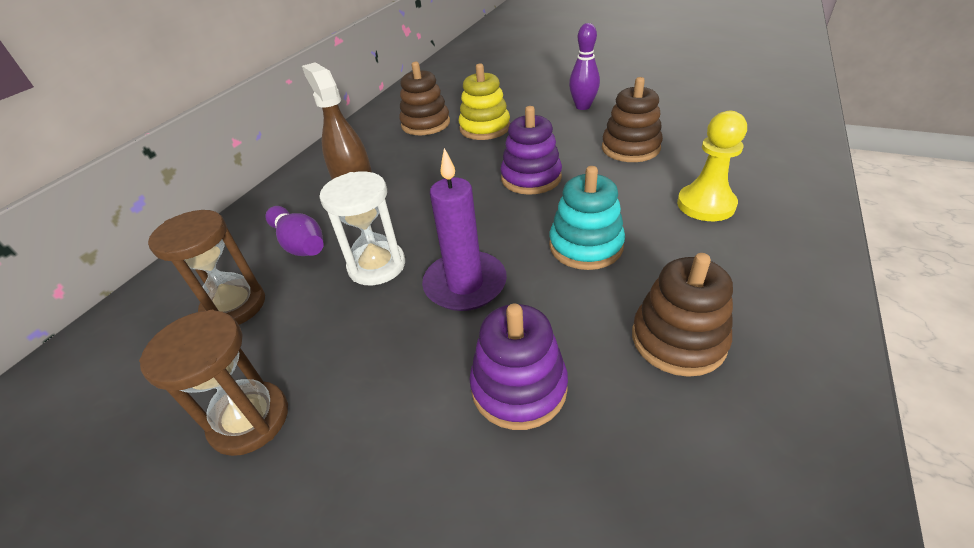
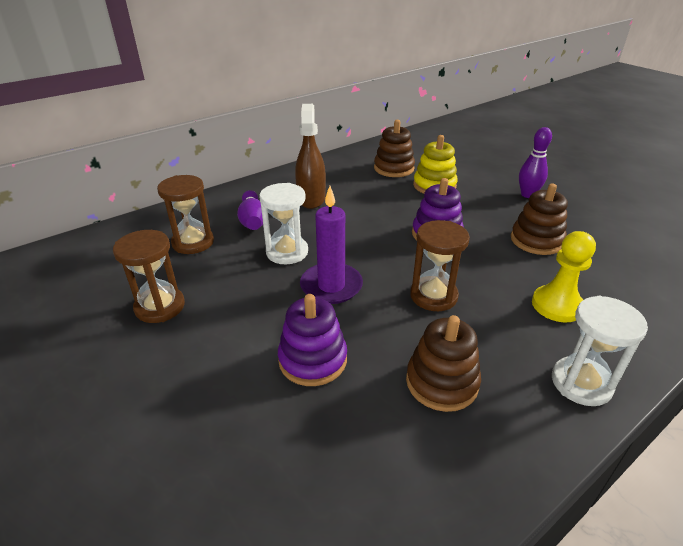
camera: 25 degrees right, 5 degrees down
turquoise stacking toy [549,166,625,270] -> brown hourglass [410,220,470,311]
none -> white hourglass [552,296,648,406]

